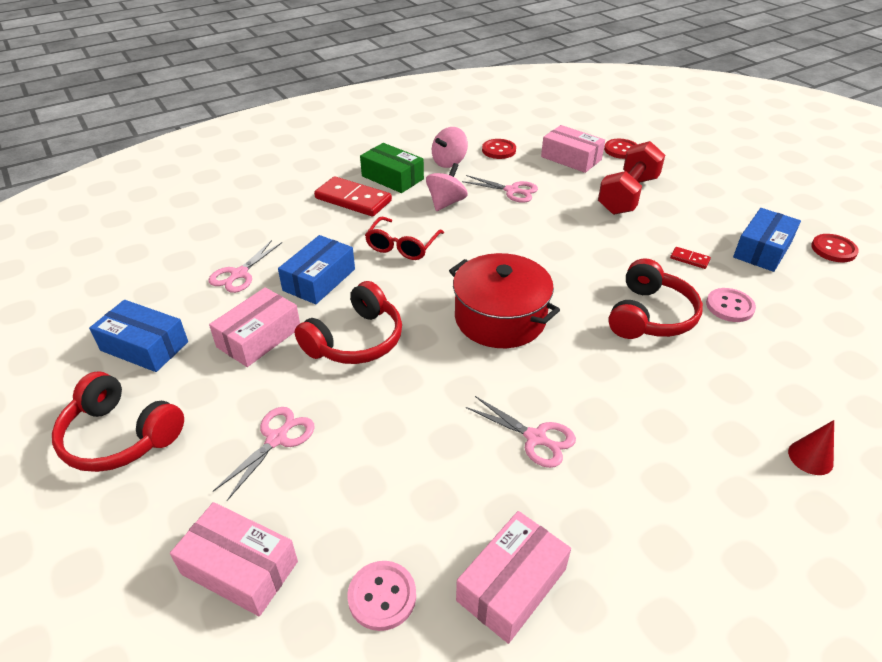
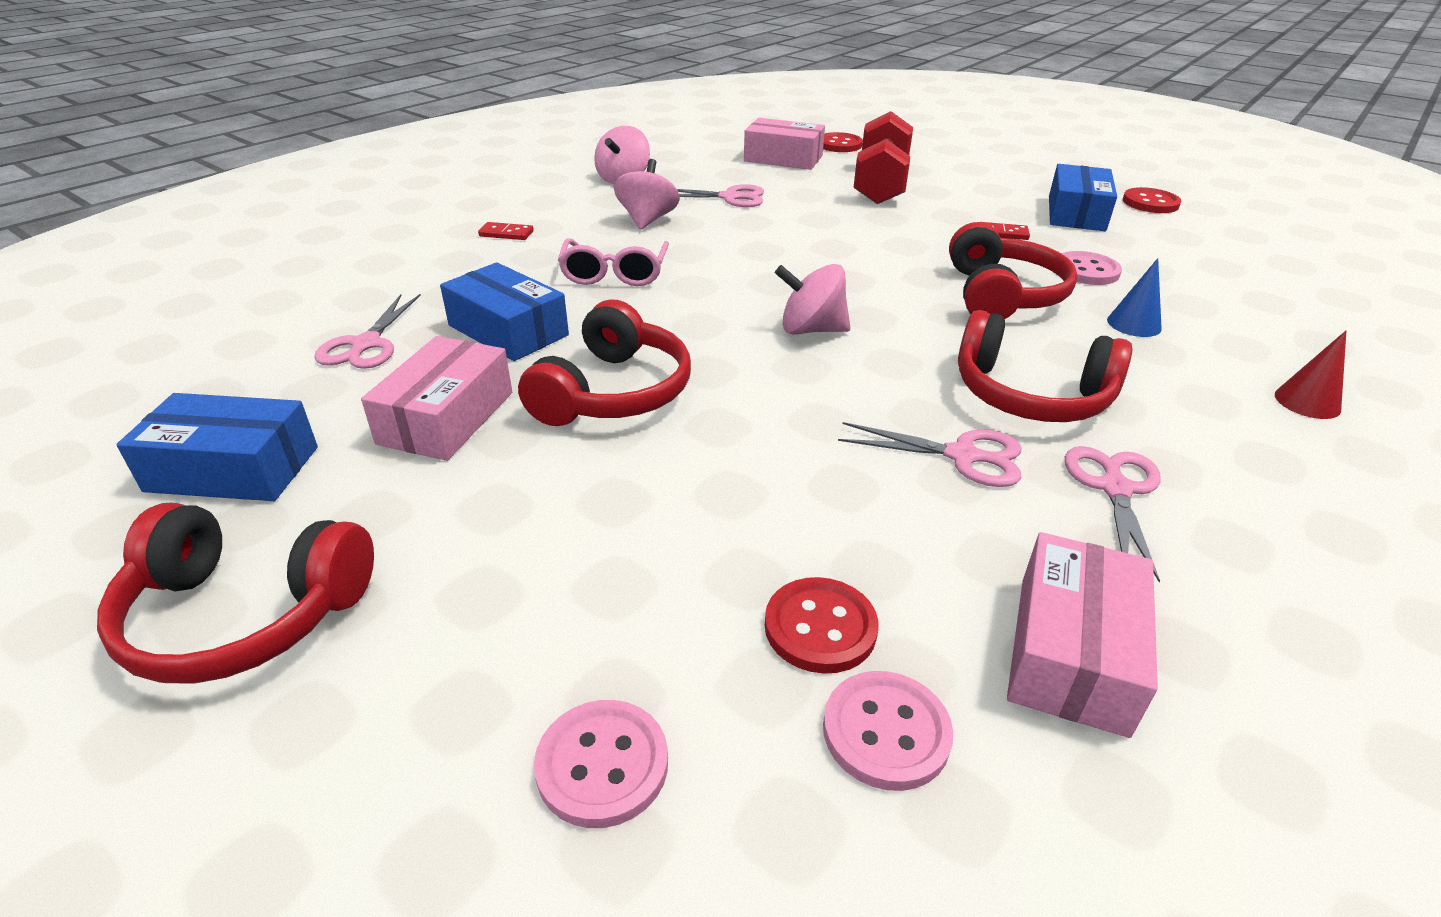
camera: 20 degrees left, 5 degrees down
pink box [170,502,298,616] -> pink button [534,700,668,828]
pink scissors [213,407,315,501] -> pink scissors moved to [1065,446,1161,582]
blue box [278,235,355,304] -> blue box turned 60 degrees counterclockwise [440,262,569,361]
red domino [314,176,392,217] -> red domino [478,222,534,240], size x0.45
green box [360,143,424,193] -> none
red glasses [365,217,444,260] -> pink glasses [558,238,669,286]
red pot [449,253,560,348] -> pink spinning top [775,264,851,334]
red button [482,139,516,159] -> red button moved to [765,577,878,674]
none -> red headphones [958,310,1132,422]
none -> blue cone [1107,258,1162,337]

